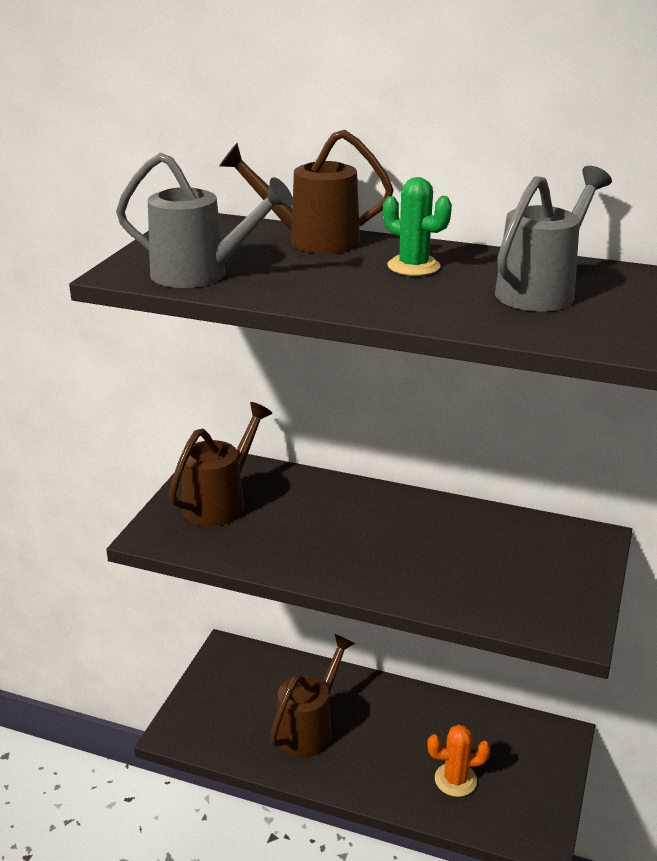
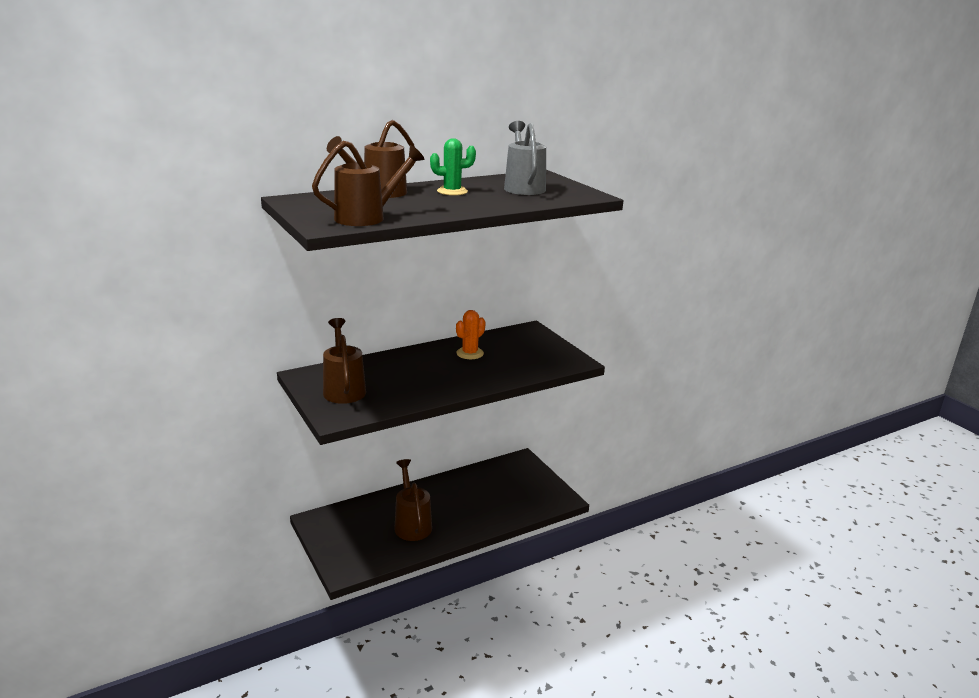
camera: 50 degrees left, 5 degrees down
grey watering can [116,153,293,288] -> brown watering can [312,141,425,226]
orange cactus [427,724,491,797] -> orange cactus moved to [456,310,485,359]

